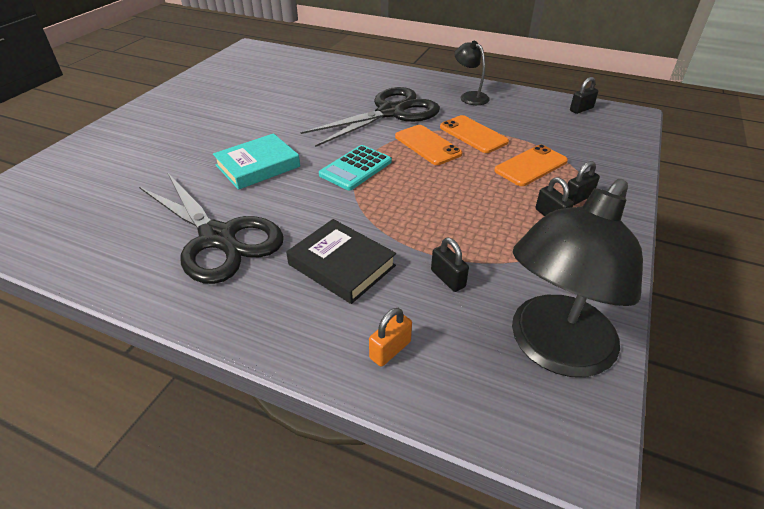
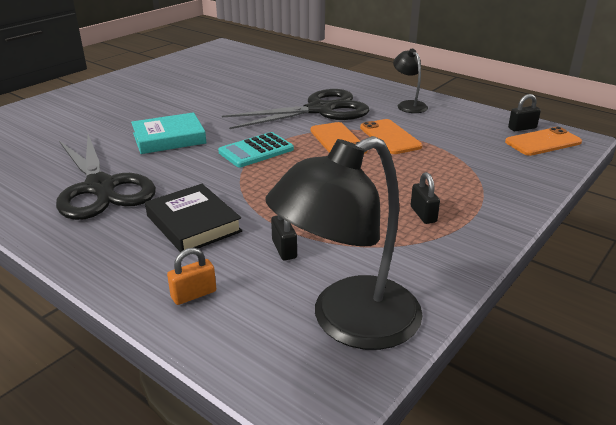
camera: 15 degrees right, 10 degrees down
orange phone [494,145,568,186] -> orange phone moved to [505,127,582,156]
black padlock [567,161,600,205] -> none

